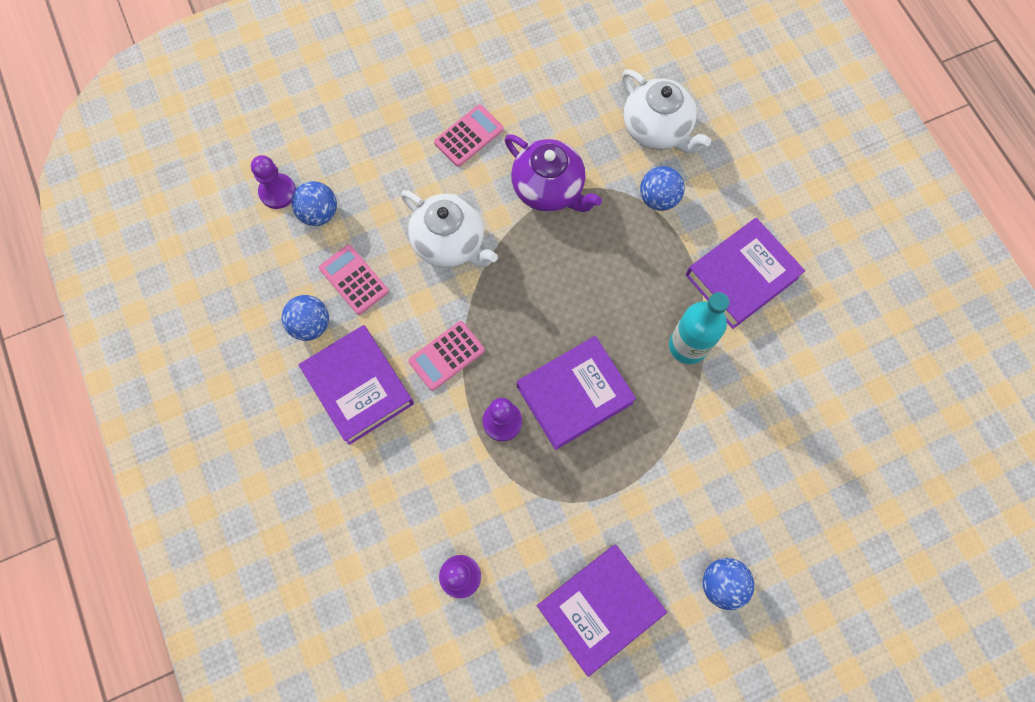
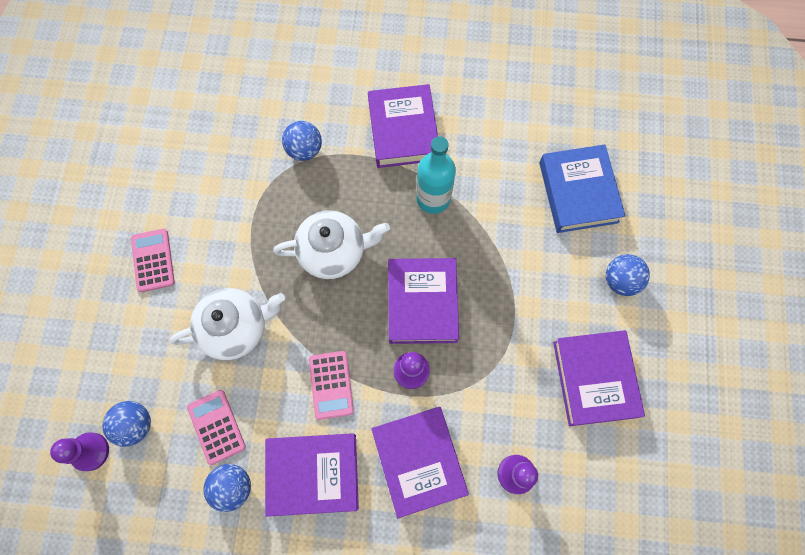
camera: 60 degrees left, 0 degrees up
pink calculator [319,245,389,315] -> pink calculator turned 75 degrees clockwise [187,390,246,465]
purple teapot [504,134,602,212] -> none
white teapot [622,69,711,154] -> white teapot moved to [273,210,390,279]
none -> purple book [371,407,469,518]
none -> blue book [539,144,626,233]

